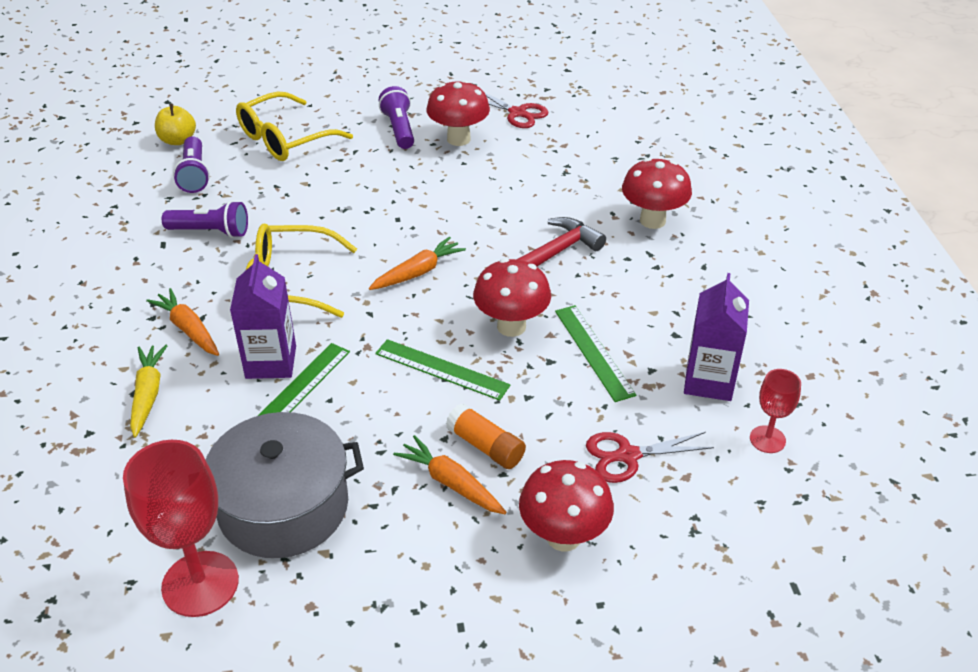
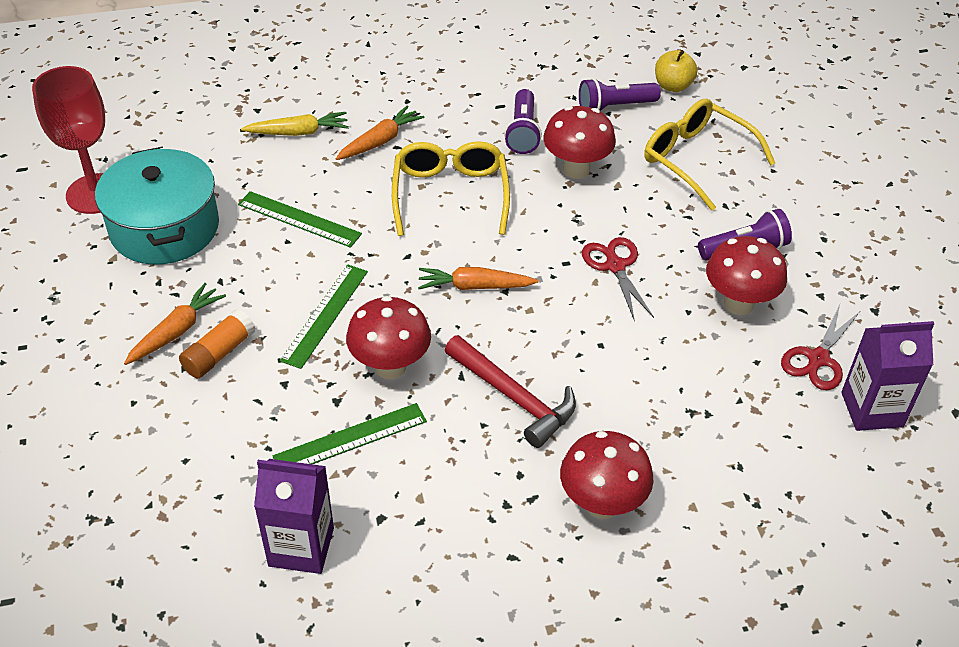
camera: 85 degrees right, 5 degrees up
grey pot [206,412,364,558] -> turquoise pot [95,147,219,265]
purple carton [230,254,296,379] -> purple carton moved to [841,321,935,431]
orange carrot [369,237,466,290] -> orange carrot turned 135 degrees clockwise [418,267,539,290]
red mushroom [519,460,614,551] -> red mushroom moved to [543,106,616,179]
red scissors [586,432,714,483] -> red scissors moved to [582,237,654,321]
red goblet [750,369,801,453] -> none

